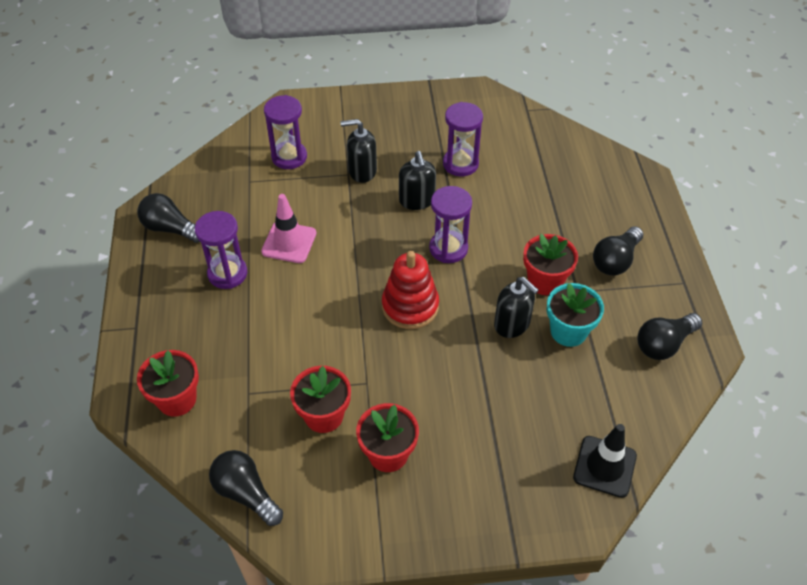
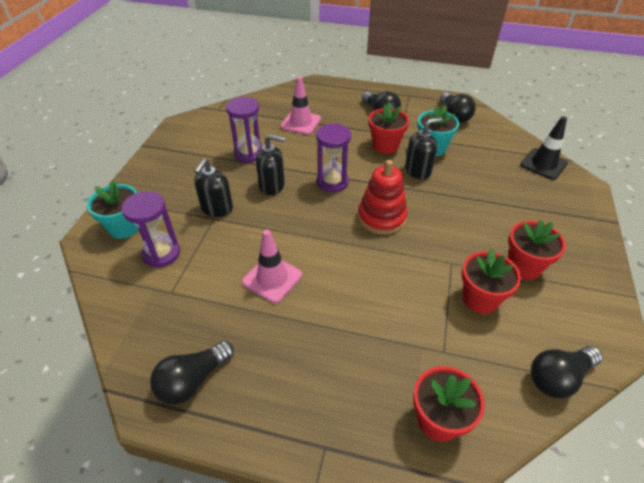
camera: 70 degrees left, 5 degrees down
purple hourglass [195,211,247,289] -> none
none -> turquoise flower pot [87,180,139,239]
none -> pink traffic cone [280,77,321,135]

